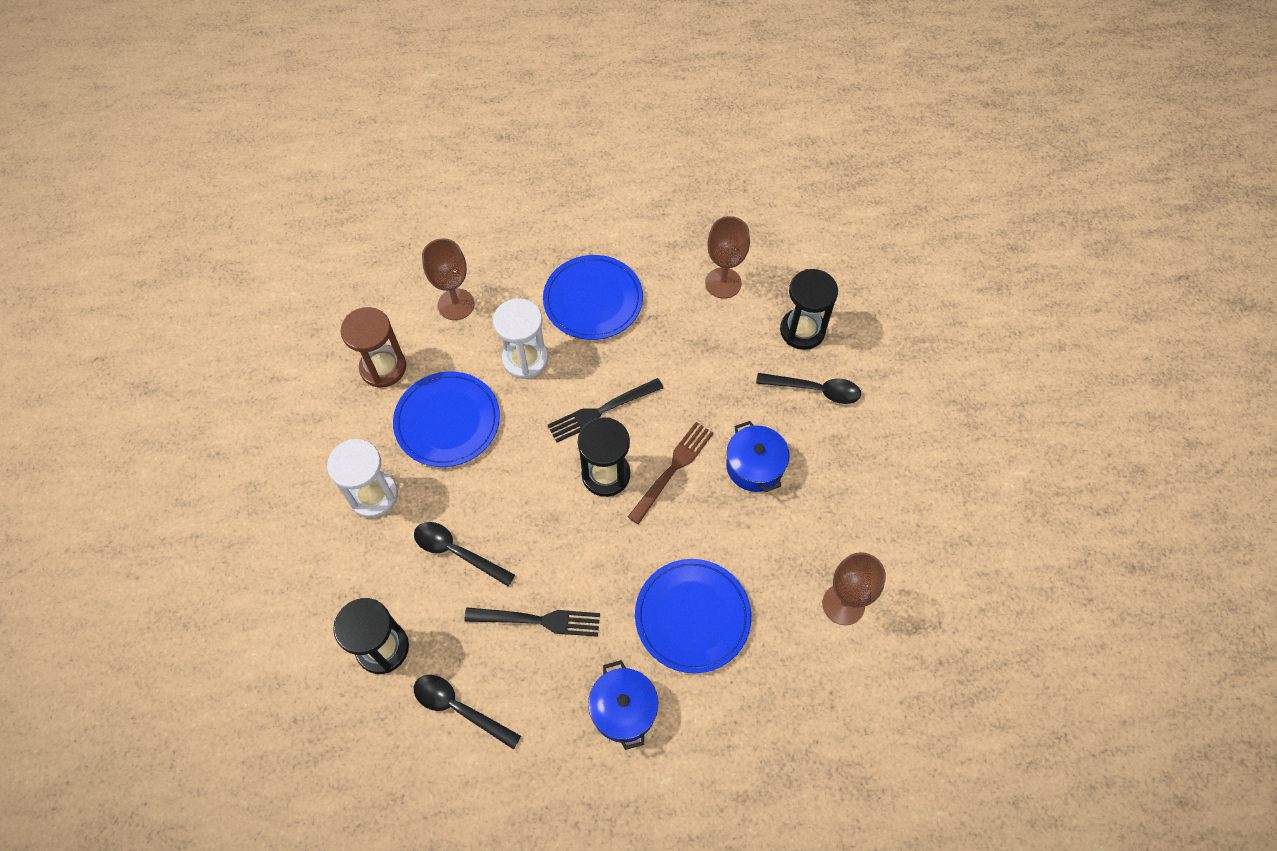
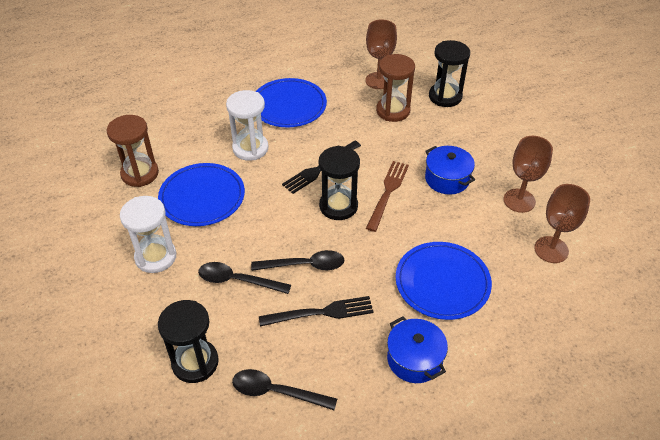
camera: 15 degrees left, 15 degrees down
brown goblet [422,238,475,320] -> brown goblet moved to [503,136,553,213]
black spoon [756,373,861,404] -> black spoon moved to [251,250,344,271]
none -> brown hourglass [376,54,415,122]

